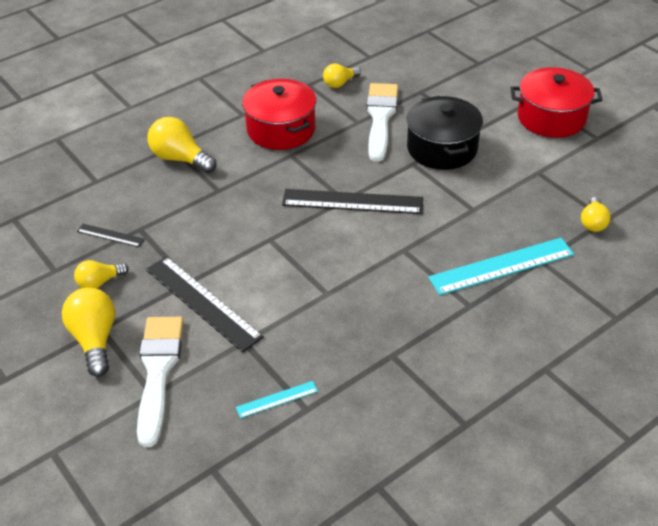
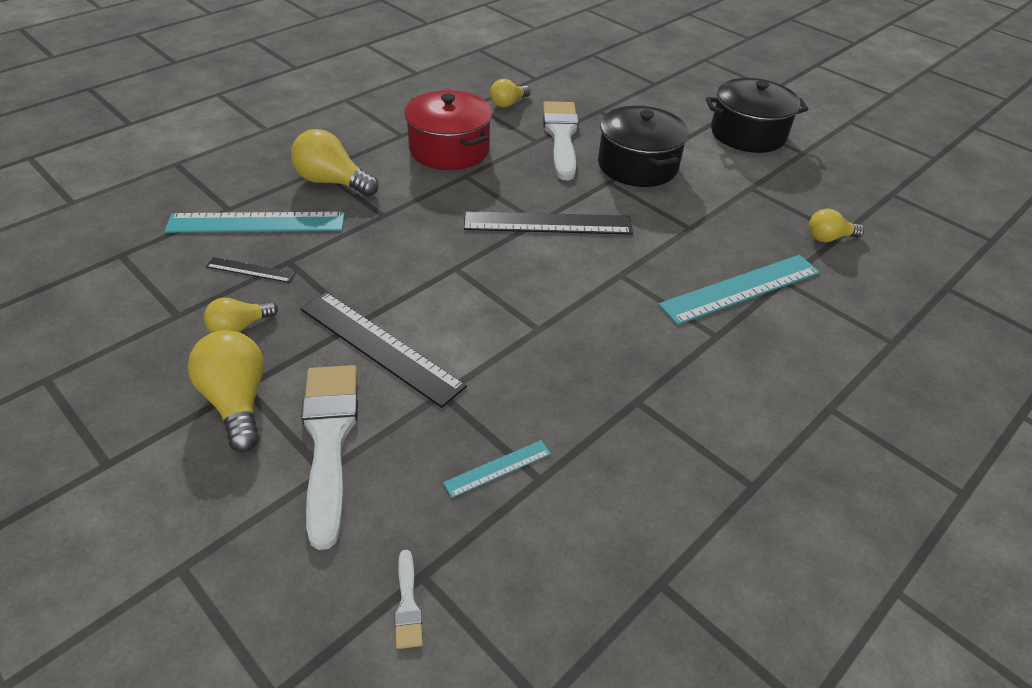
camera: 10 degrees left, 0 degrees up
red pot [510,67,602,138] -> black pot [706,78,809,153]
yellow light bulb [581,197,611,232] -> yellow light bulb turned 75 degrees clockwise [809,208,864,242]
none -> turquoise ruler [164,212,345,233]
none -> white brush [394,550,423,649]

